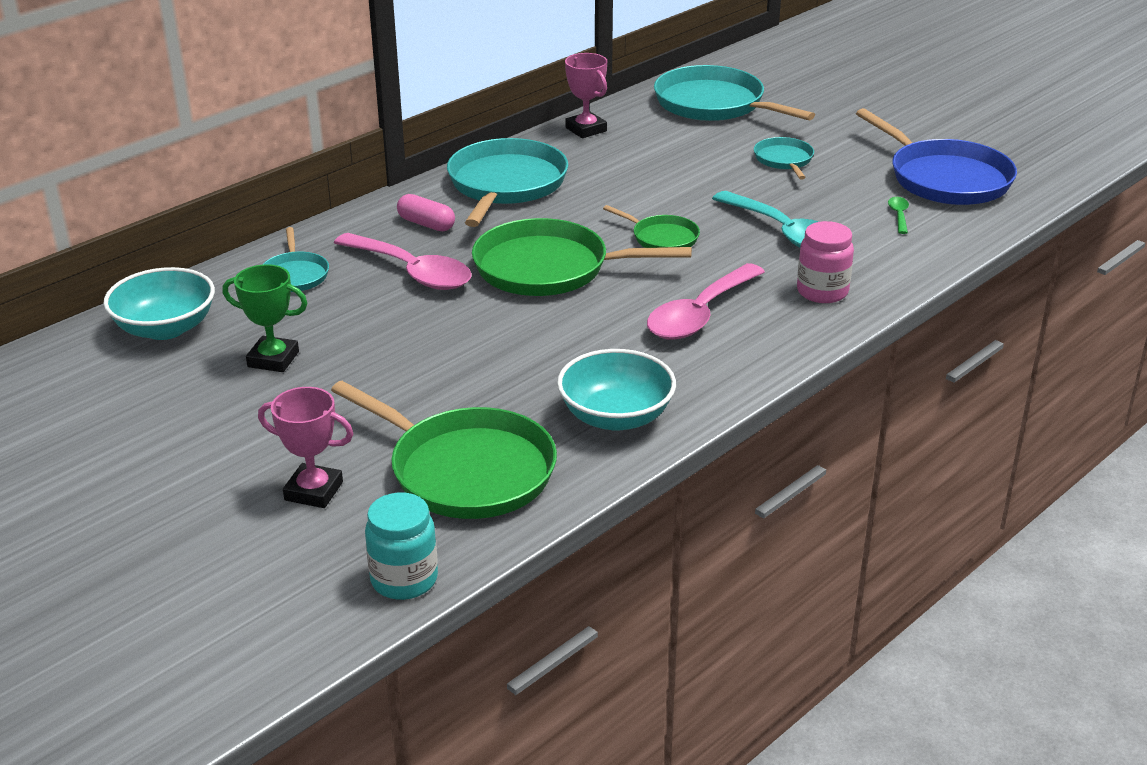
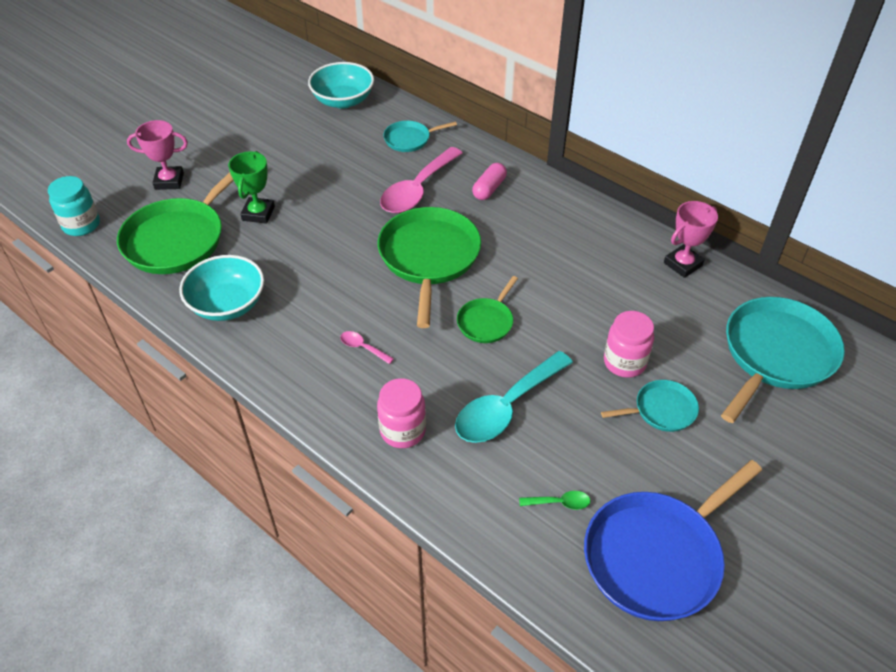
camera: 85 degrees right, 15 degrees up
green trophy [222,264,308,372] -> green trophy moved to [228,151,275,224]
pink trophy [258,387,353,508] -> pink trophy turned 75 degrees clockwise [127,120,188,190]
turquoise pan [447,138,568,227] -> none
pink spoon [647,263,765,339] -> pink spoon [340,331,394,364], size x0.42
none -> pink jar [604,311,654,378]

